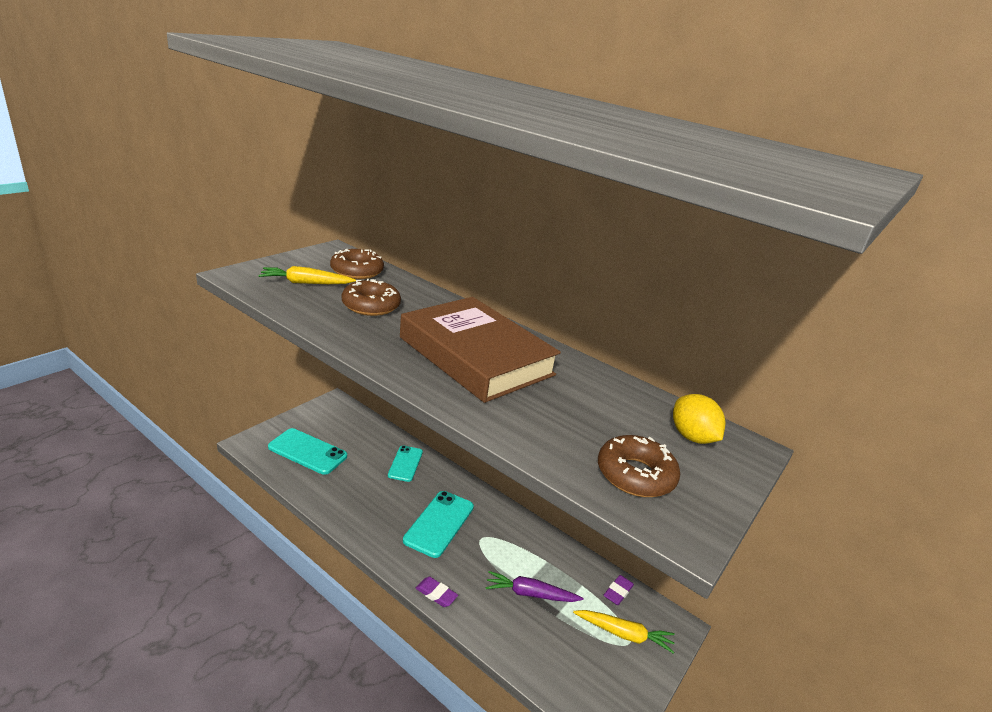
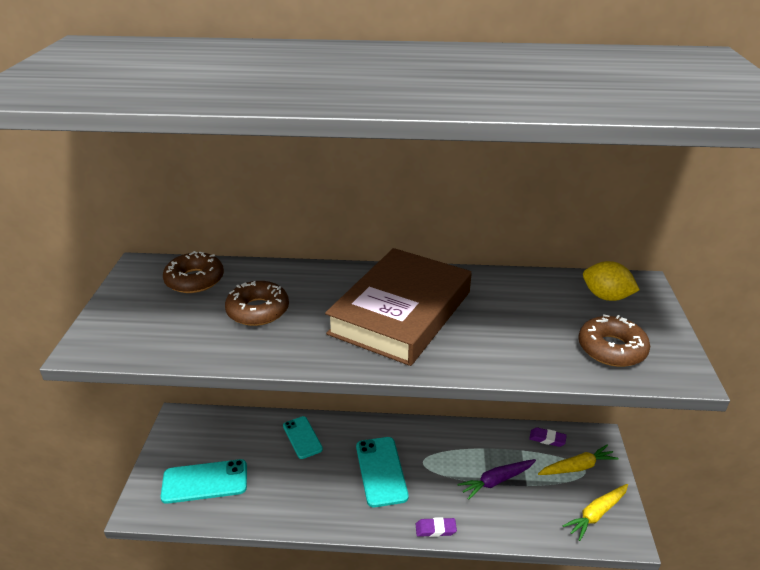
camera: 30 degrees left, 5 degrees up
yellow carrot [258,266,356,284] -> yellow carrot moved to [562,484,628,541]
brown book [400,297,561,403] -> brown book turned 75 degrees counterclockwise [325,248,472,366]
purple eraser [604,575,634,605] -> purple eraser turned 75 degrees counterclockwise [529,427,567,447]

